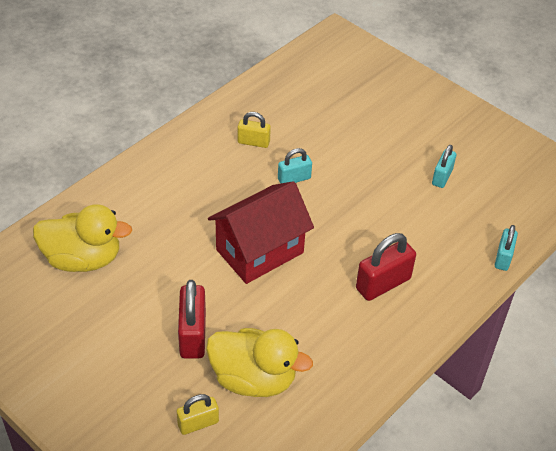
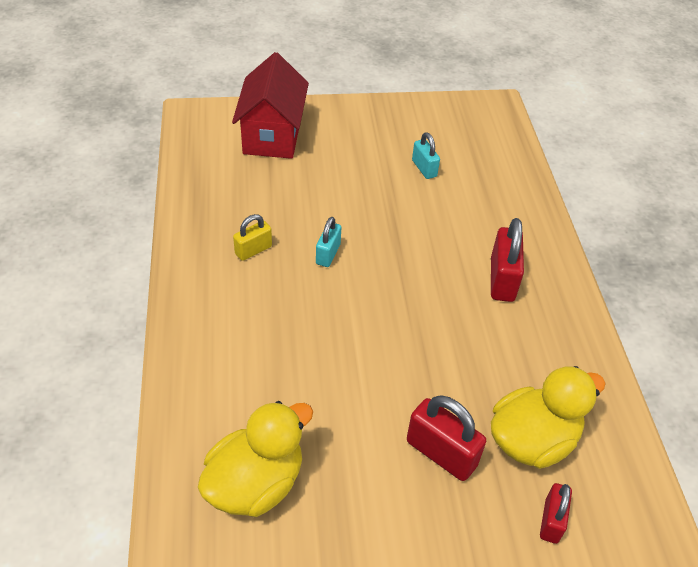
camera: 50 degrees left, 0 degrees up
yellow padlock [177,394,219,435] -> red padlock [540,483,572,544]
red house [208,181,314,284] -> red house moved to [232,52,309,159]
turquoise padlock [495,225,518,271] -> none

